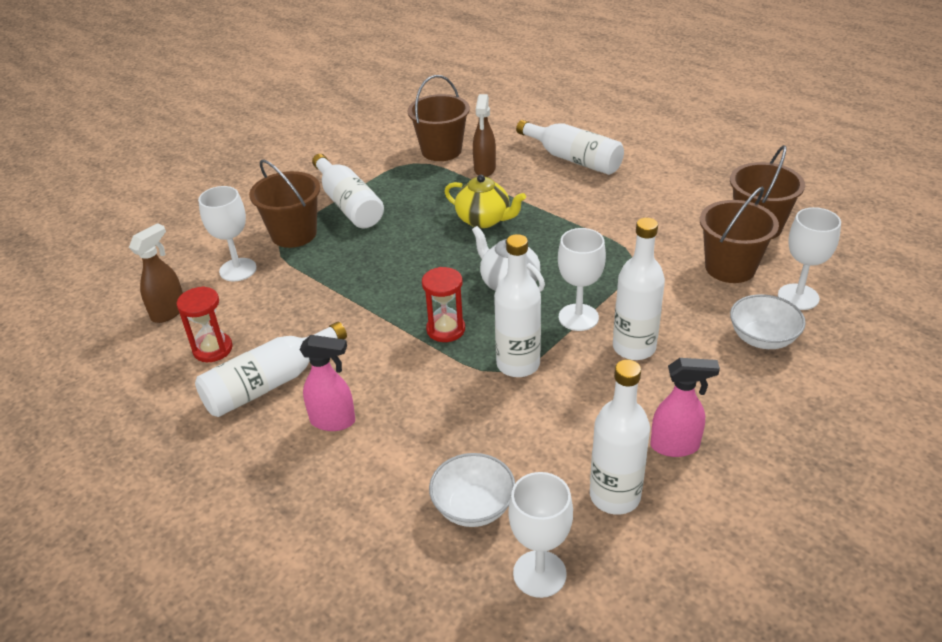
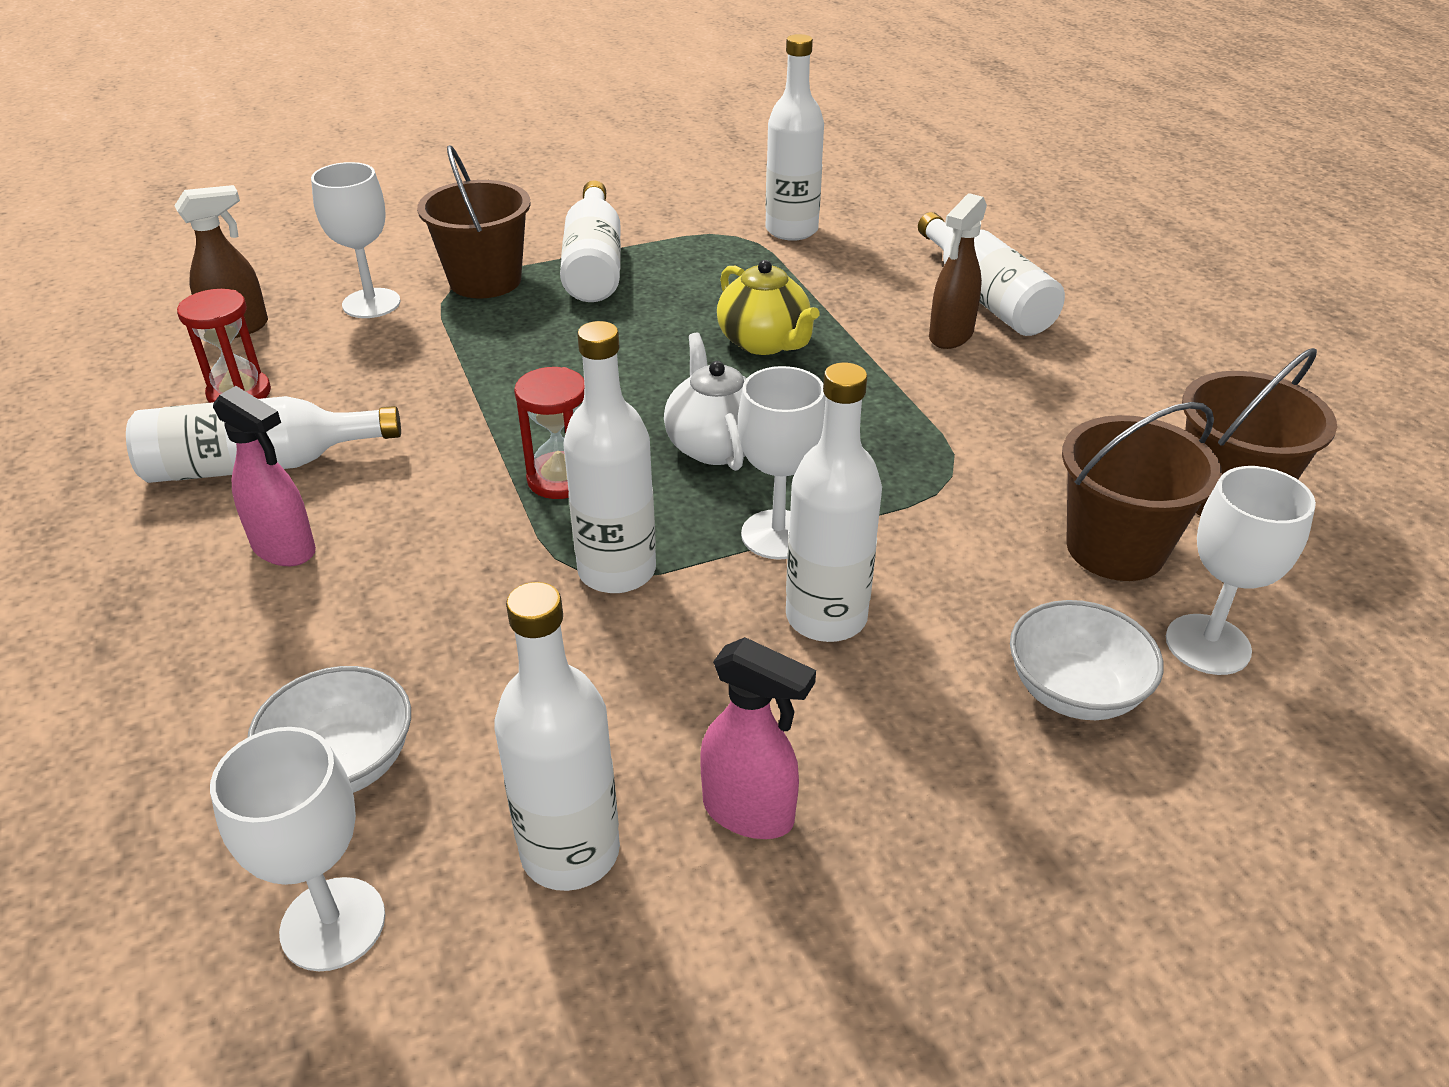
camera: 25 degrees right, 0 degrees up
brown bucket [408,75,470,161] -> white bottle [765,34,824,241]
brown spray bottle [473,94,496,177] -> brown spray bottle moved to [929,193,987,349]

